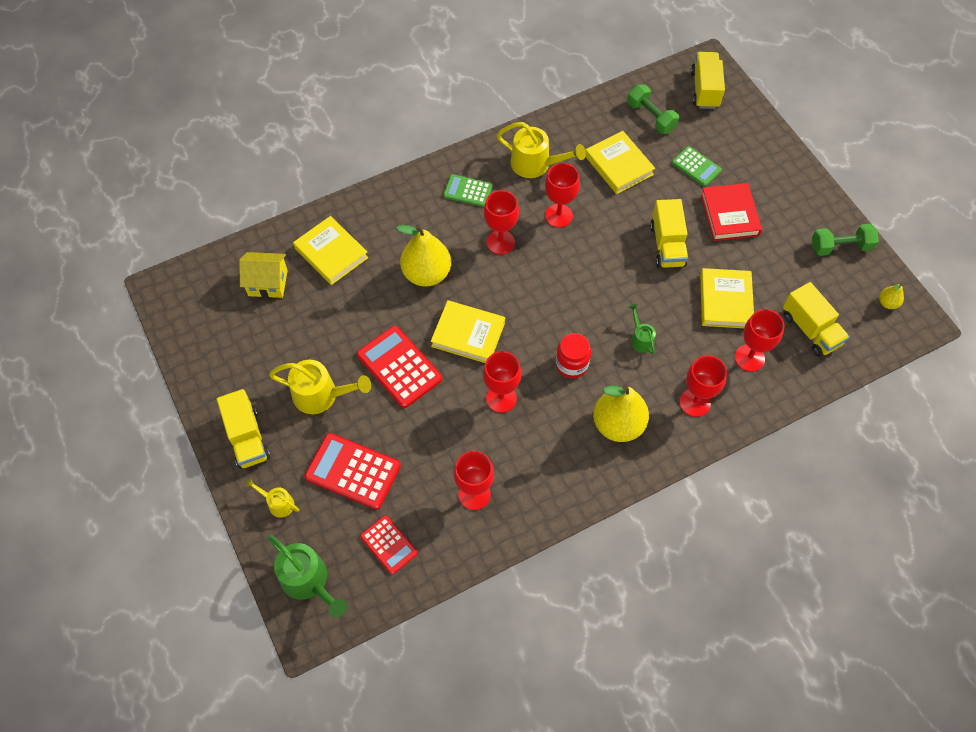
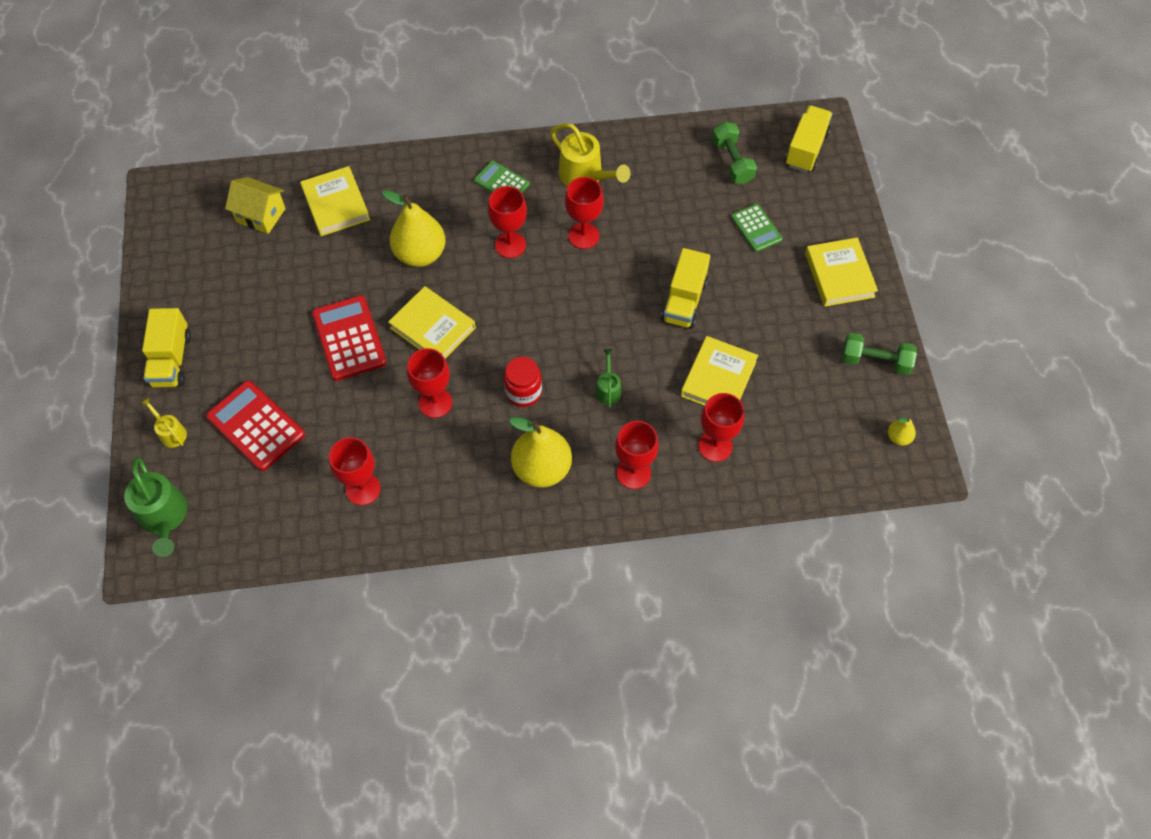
camera: 20 degrees right, 0 degrees up
yellow watering can [269,360,371,414] -> none
red calculator [360,515,418,574] -> none
yellow book [585,131,655,194] -> yellow book moved to [805,237,878,307]
red book [701,183,762,241] -> none
yellow truck [783,282,849,357] -> none

